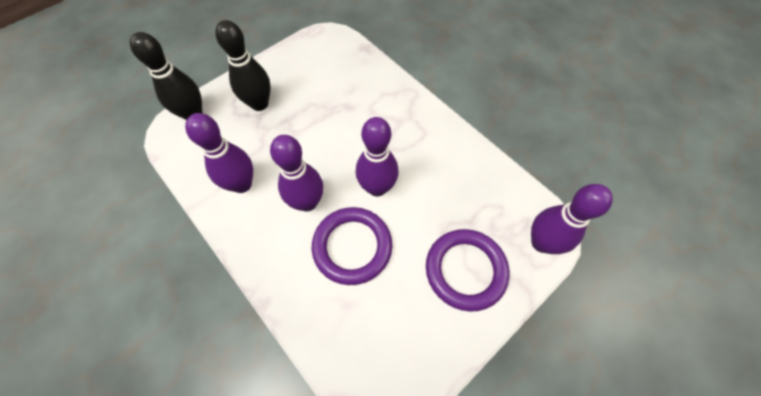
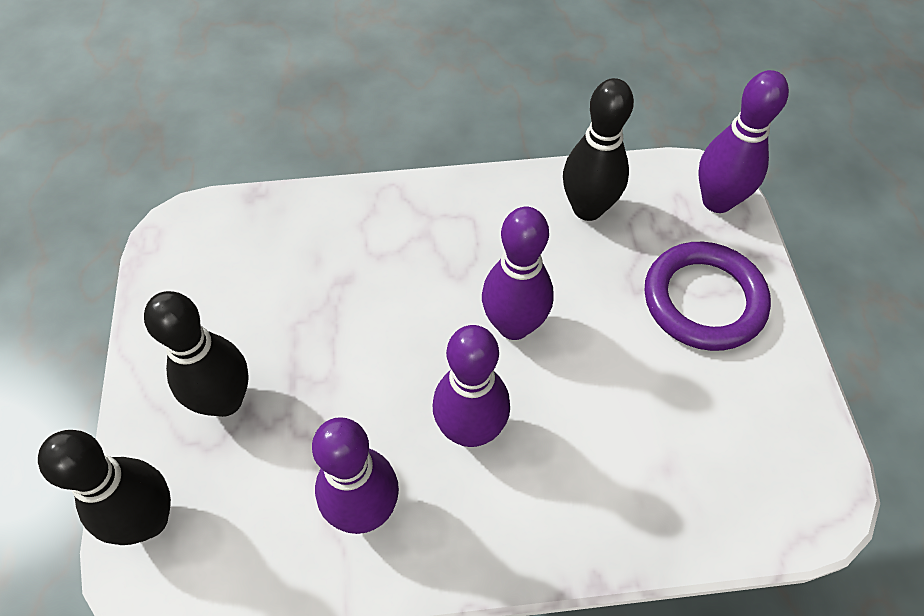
camera: 55 degrees left, 5 degrees down
purple ring [312,207,392,285] -> none
none -> black bowling pin [563,78,634,221]

